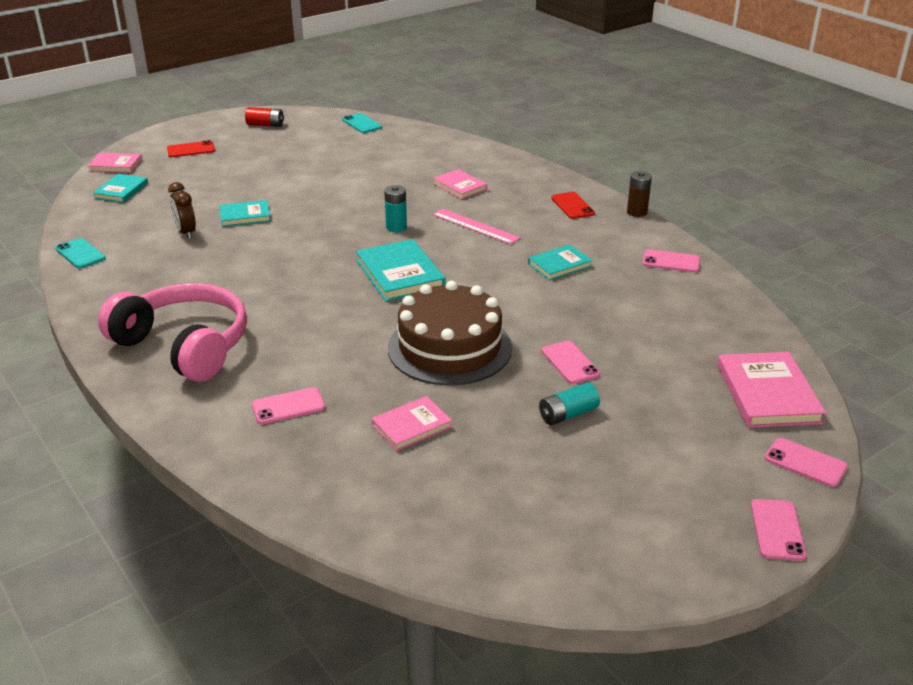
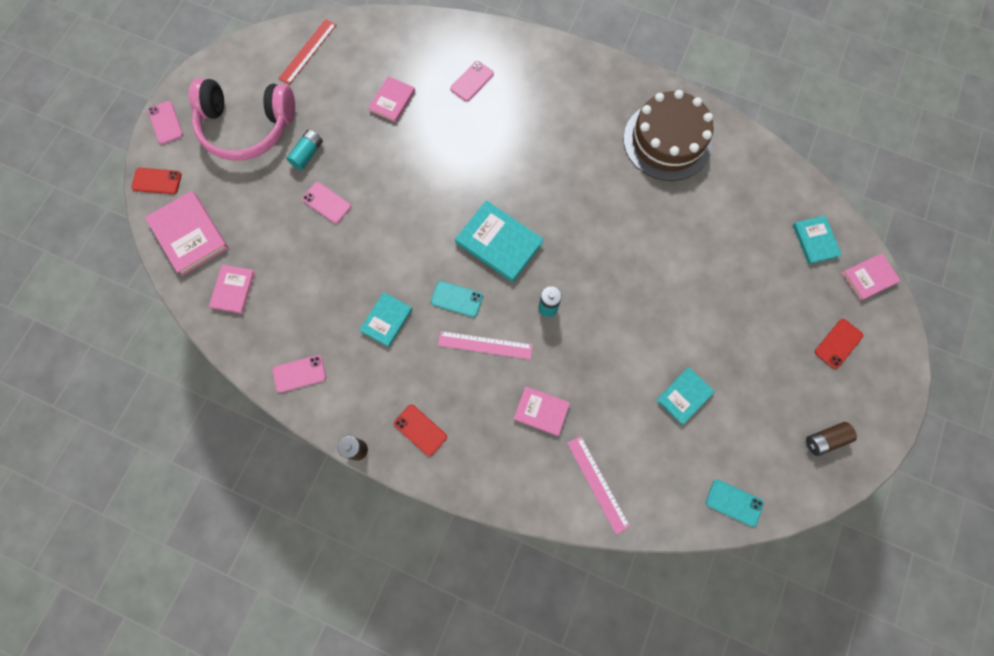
camera: 150 degrees right, 40 degrees up
turquoise phone [55,238,106,269] -> turquoise phone moved to [431,281,483,317]
pink headphones [98,283,247,382] -> pink headphones moved to [189,78,295,161]
brown clock [168,182,196,239] -> none
turquoise book [219,200,271,227] -> turquoise book moved to [656,367,715,425]
red battery [245,107,284,127] -> brown battery [806,422,857,456]
brown cake [388,281,512,385] -> brown cake moved to [623,90,714,181]
pink phone [765,438,848,487] -> red phone [131,168,182,194]
none -> pink book [209,265,256,314]
none -> red ruler [279,19,336,85]
none -> pink ruler [567,436,630,534]

